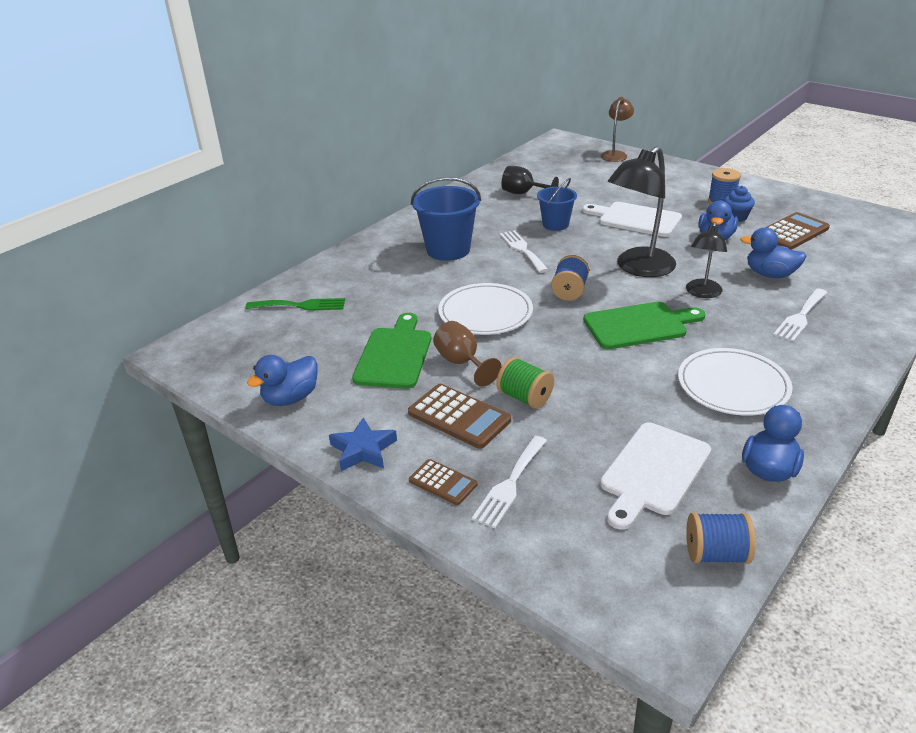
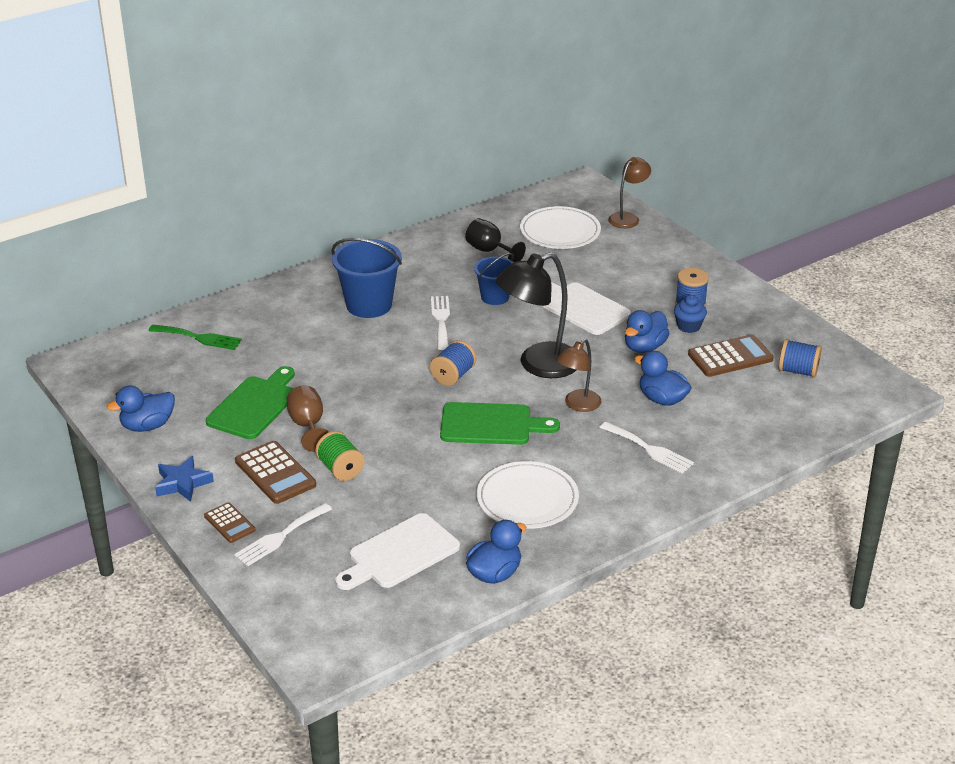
camera: 15 degrees right, 0 degrees up
white plate [438,283,533,335] -> white plate moved to [520,206,601,249]
black lamp [686,222,727,298] -> brown lamp [556,339,601,412]
blue spool [686,513,756,564] -> blue spool moved to [779,339,822,378]
white fork [773,288,827,342] -> white fork turned 105 degrees counterclockwise [599,422,694,474]

